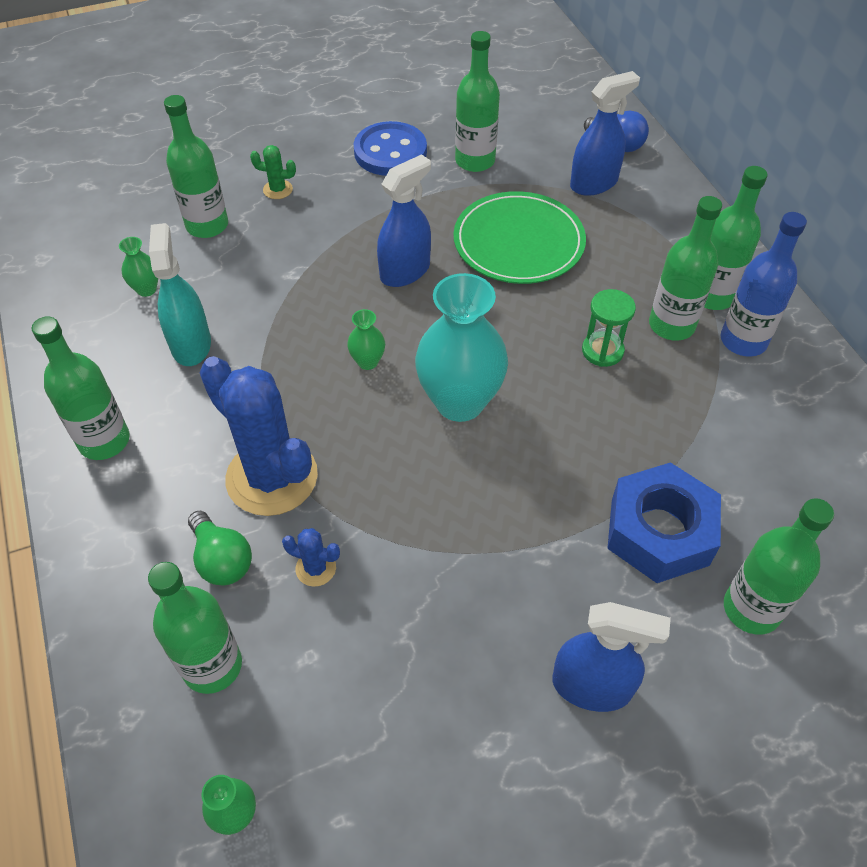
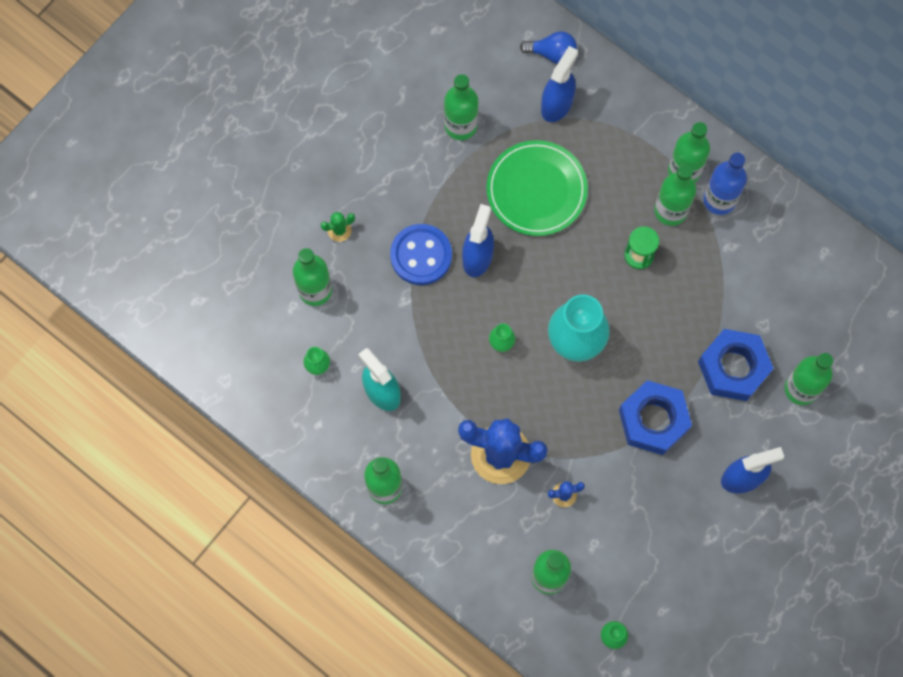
camera: 30 degrees left, 20 degrees up
green light bulb [188,511,252,586] -> none
blue button [354,121,427,176] -> blue button moved to [390,224,452,285]
none -> blue nut [619,380,692,455]

